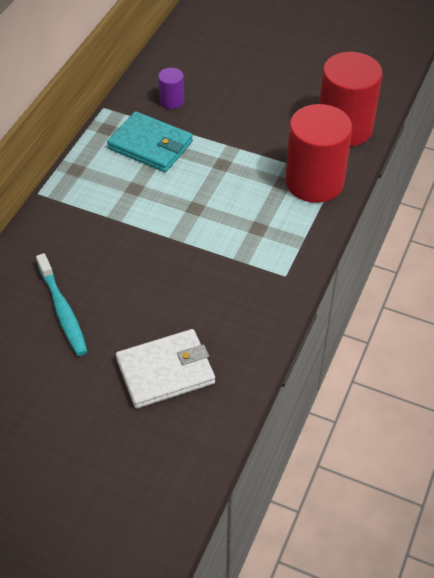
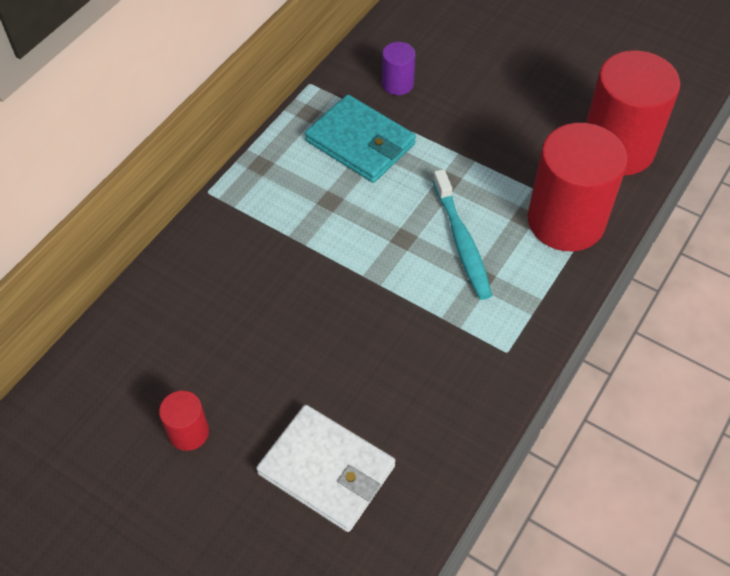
camera: 10 degrees right, 5 degrees up
turquoise toothbrush [36,253,88,356] -> turquoise toothbrush moved to [433,169,492,300]
white wallet [116,329,215,409] -> white wallet turned 45 degrees clockwise [256,405,395,532]
none -> red cylinder [159,391,209,451]

